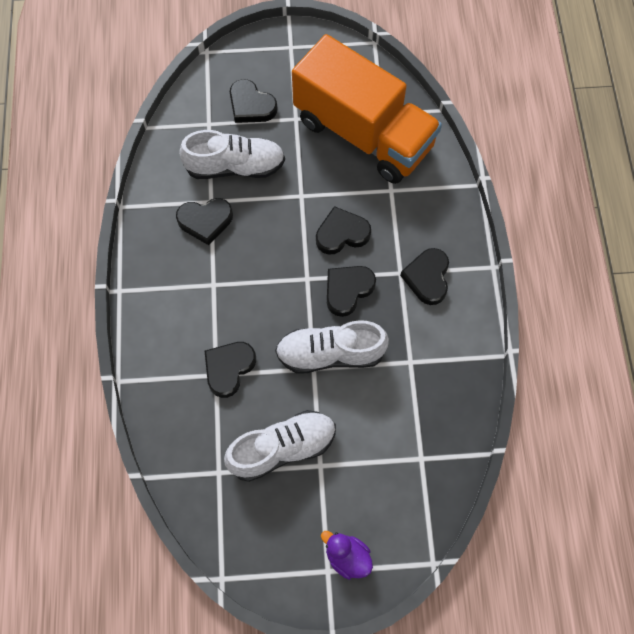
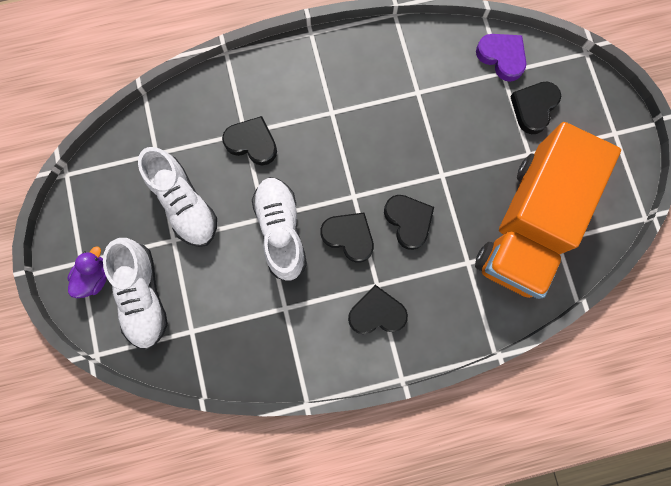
camera: 80 degrees right, 10 degrees up
black heart [176,198,233,245] -> none
white shoe [179,130,285,179] -> white shoe moved to [103,238,168,350]
none -> purple heart [476,34,527,82]

